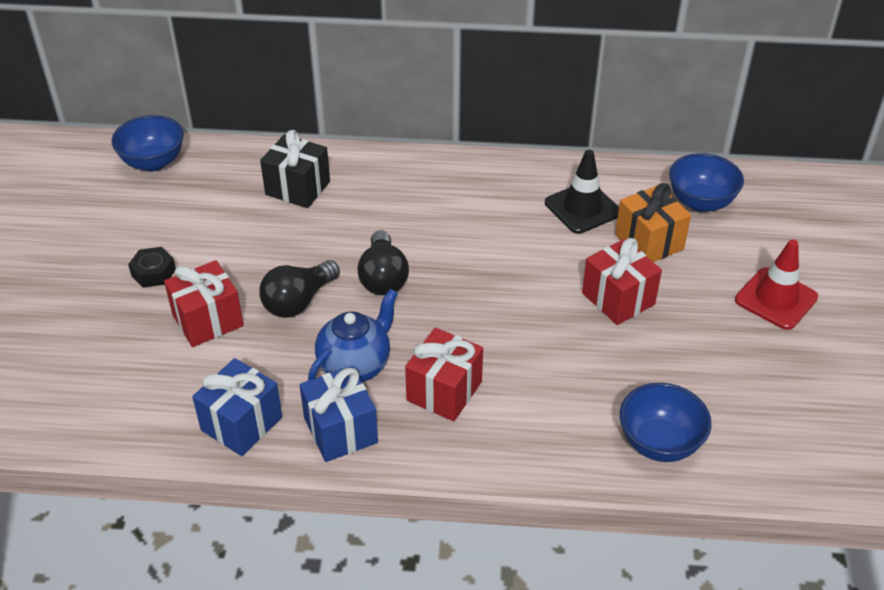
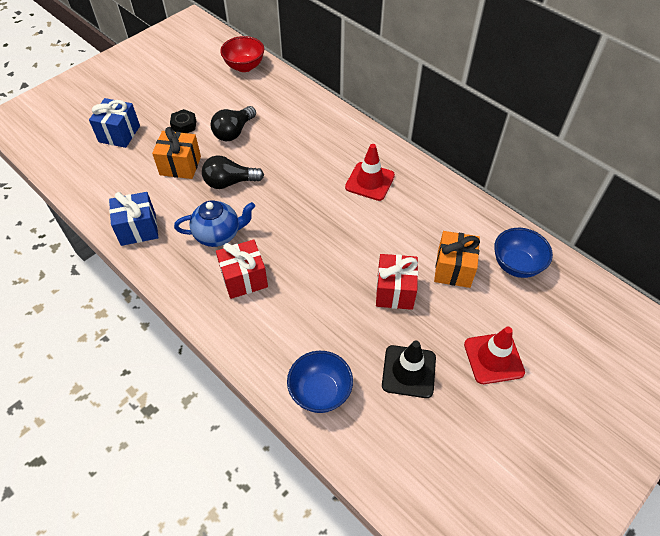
camera: 40 degrees right, 10 degrees up
blue bowl [112,115,184,171] -> red bowl [220,36,264,72]
red gift [164,260,244,347] -> orange gift [152,127,201,179]
black gift [260,130,330,208] -> none
blue gift [300,366,378,462] -> blue gift moved to [89,98,140,148]
black light bulb [357,230,409,295] -> black light bulb moved to [210,106,256,141]
black traffic cone [545,150,619,234] -> black traffic cone moved to [382,340,436,398]
none -> red traffic cone [345,144,395,201]

